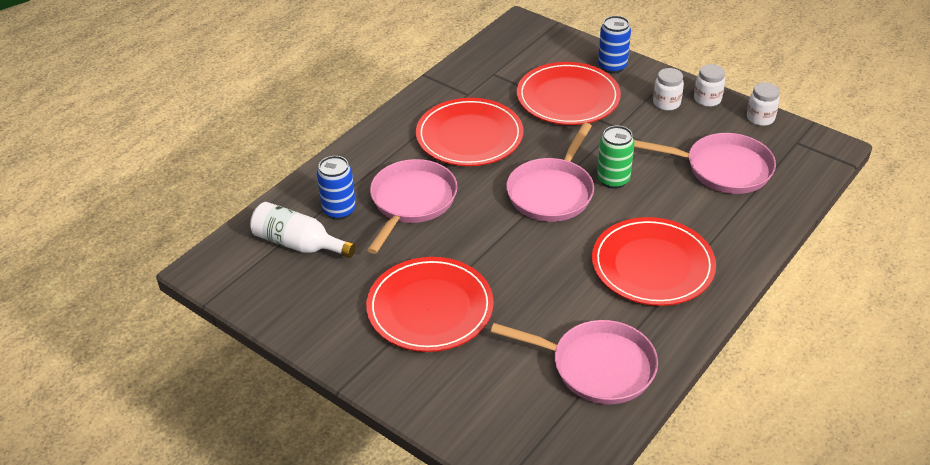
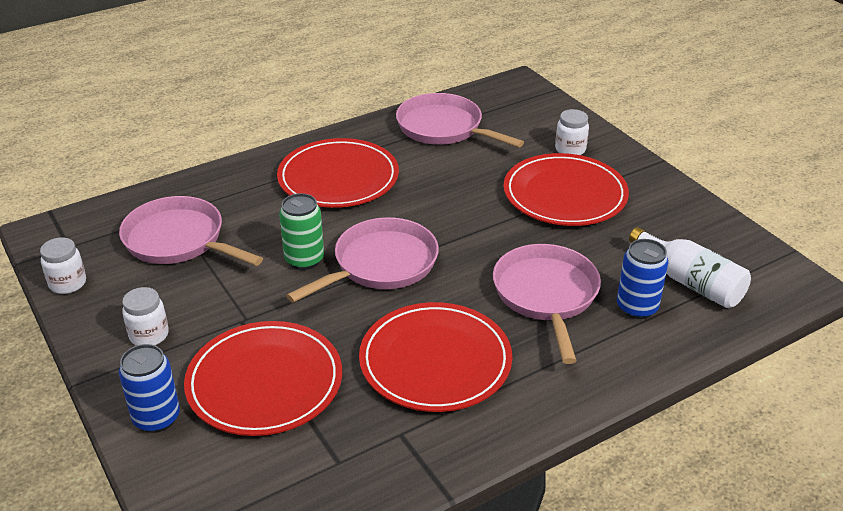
camera: 160 degrees left, 5 degrees down
pink pan [367,159,458,254] -> pink pan turned 135 degrees clockwise [493,244,601,364]
white jar [694,64,725,107] -> white jar moved to [555,109,589,155]

